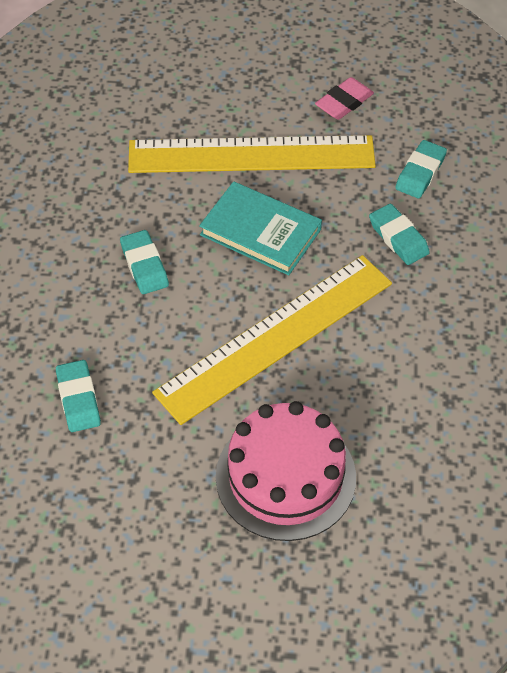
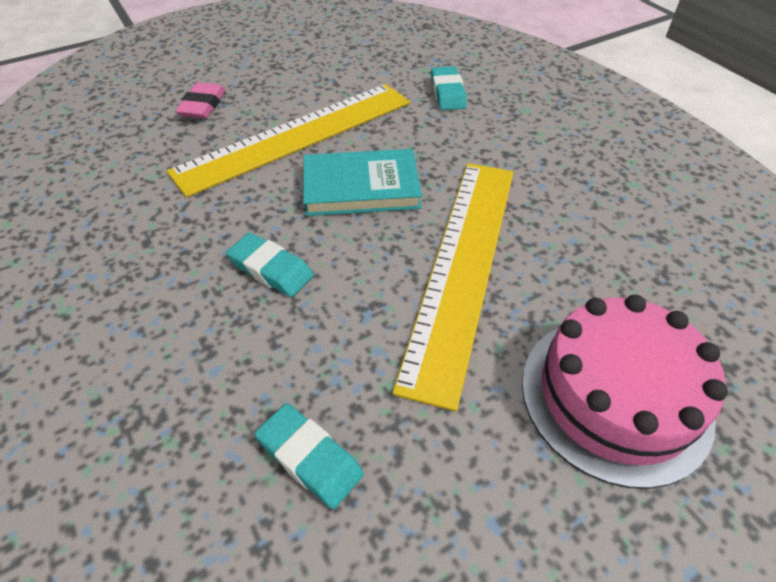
camera: 35 degrees left, 5 degrees down
pink eraser [315,77,374,120] -> pink eraser moved to [175,82,226,119]
turquoise eraser [369,203,430,265] -> none

